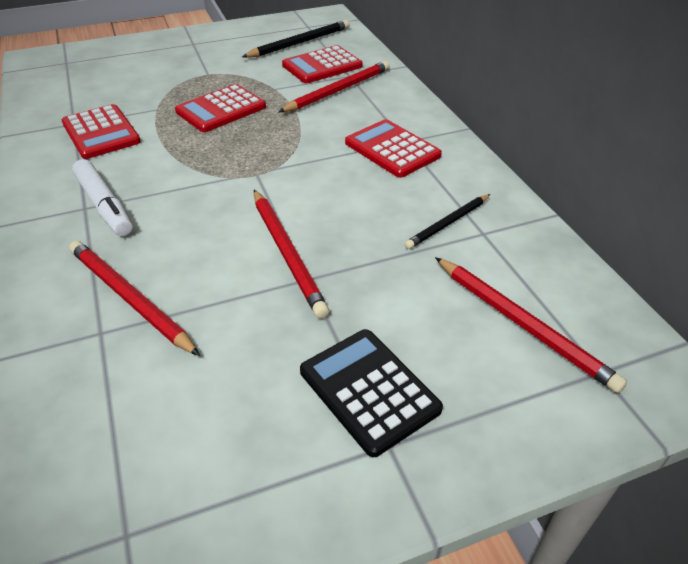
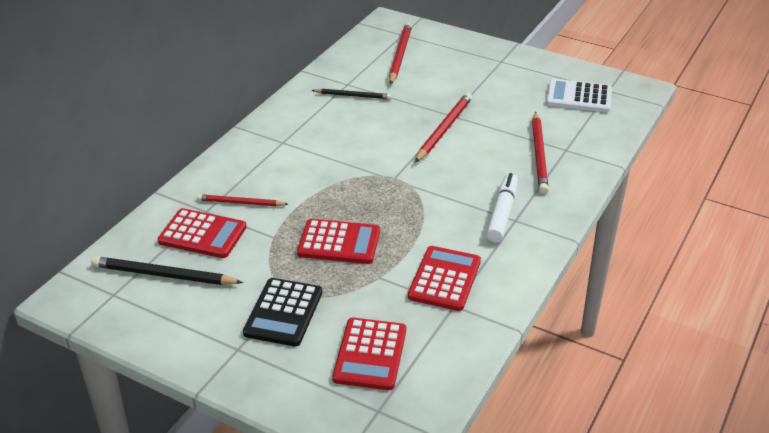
camera: 130 degrees left, 5 degrees down
red pencil [279,61,390,112] -> red pencil [197,194,288,206], size x0.64
black calculator [300,329,443,457] -> black calculator moved to [243,278,322,347]
red calculator [345,119,442,178] -> red calculator moved to [332,318,406,390]
none -> white calculator [546,79,612,112]

